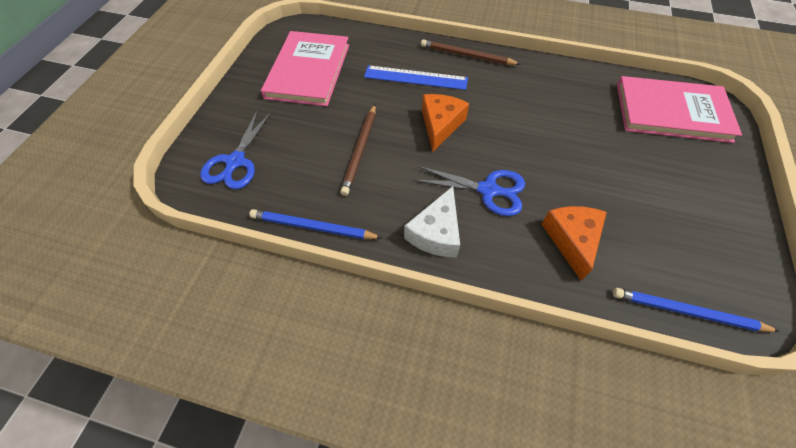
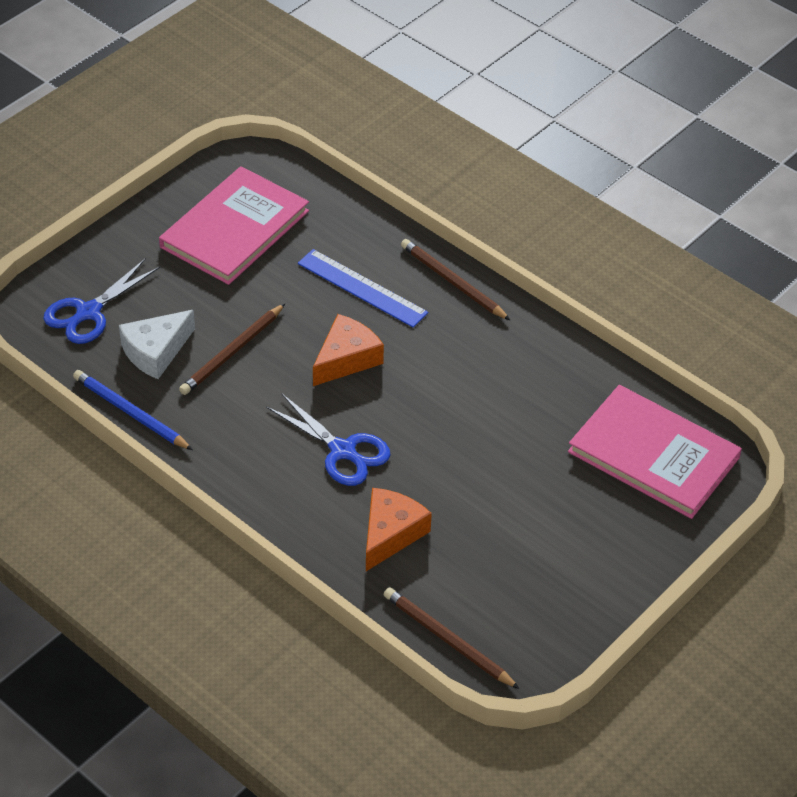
camera: 25 degrees right, 10 degrees down
white cheese [404,186,460,258] -> white cheese moved to [119,310,195,379]
blue pencil [613,288,780,332] -> brown pencil [384,587,520,689]

